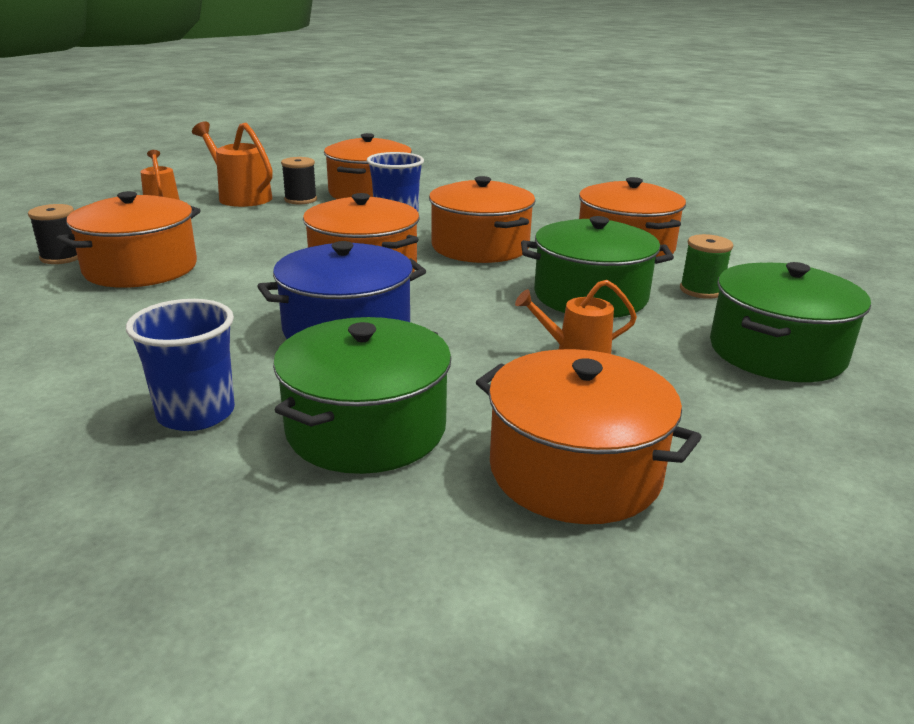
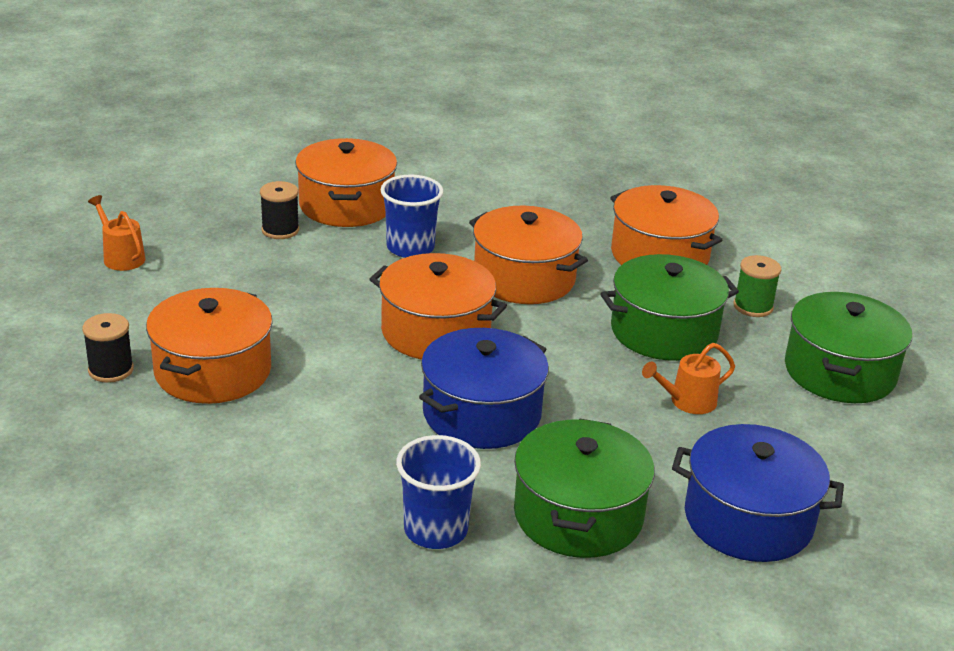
camera: 20 degrees left, 5 degrees up
orange watering can [192,121,273,207] -> none
orange pot [476,349,702,524] -> blue pot [672,424,844,562]

